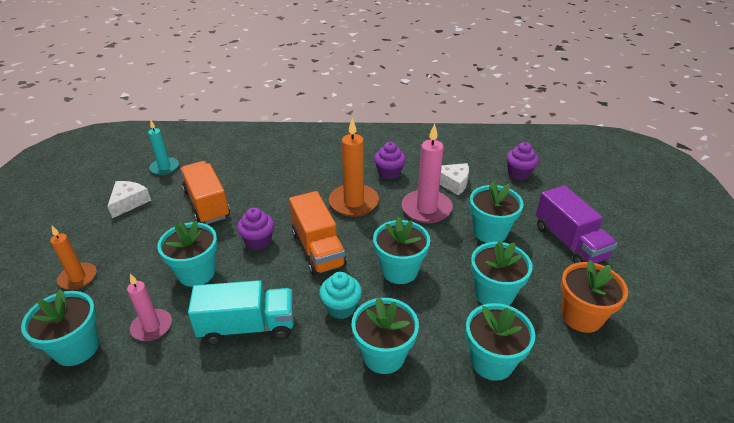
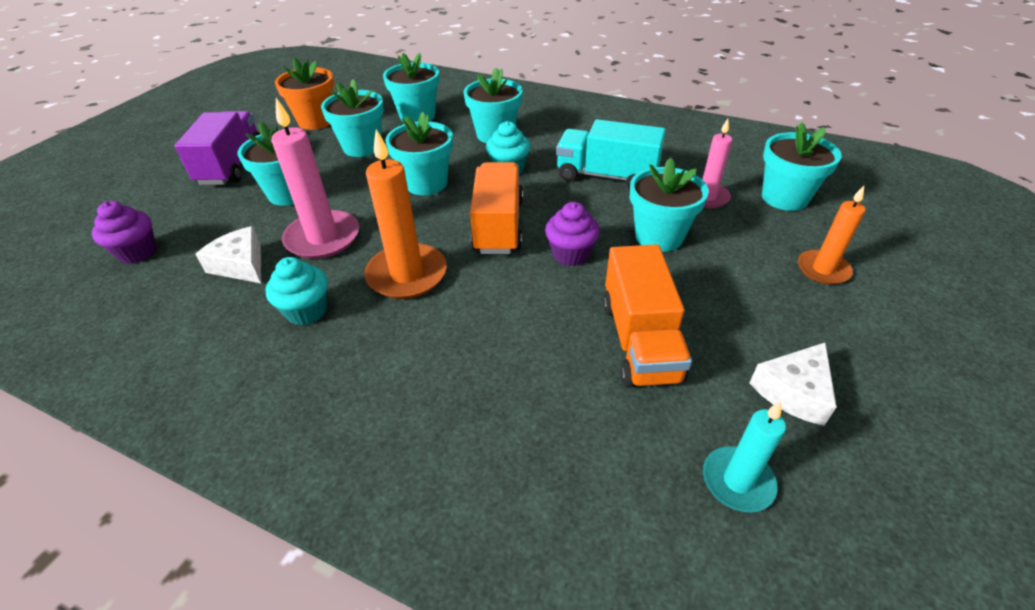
camera: 155 degrees left, 5 degrees up
purple cupcake [374,142,406,180] -> turquoise cupcake [266,257,328,325]

